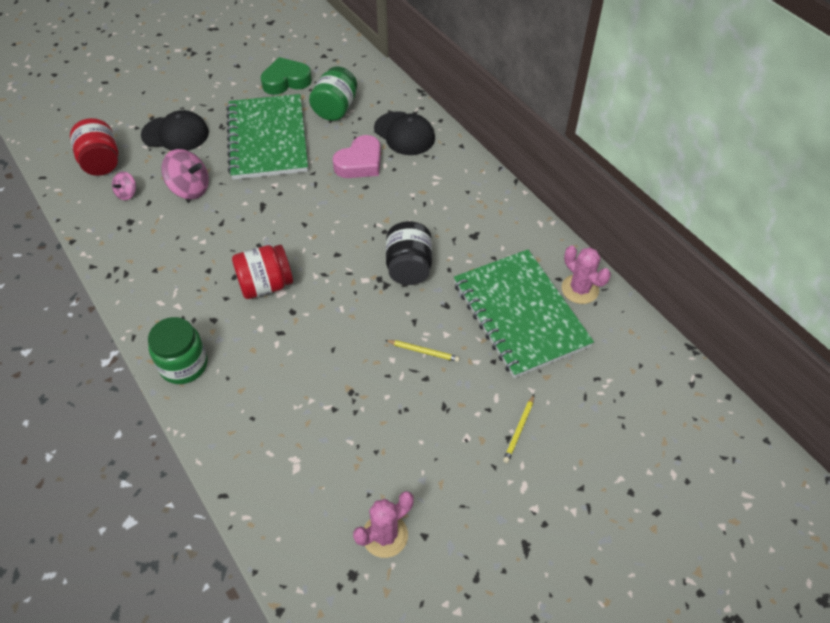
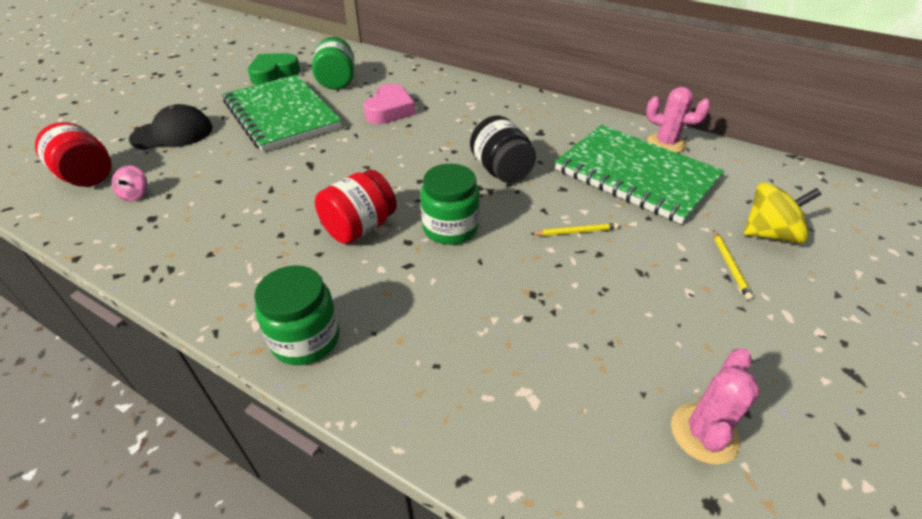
camera: 25 degrees left, 10 degrees down
pink spinning top [161,149,209,199] -> none
black cap [374,111,435,155] -> none
none -> green jar [420,164,480,245]
none -> yellow spinning top [744,182,822,244]

